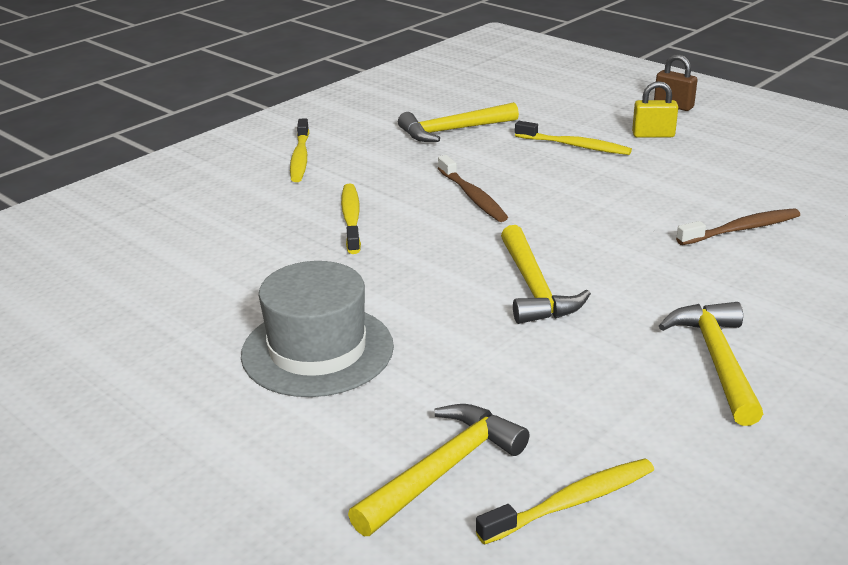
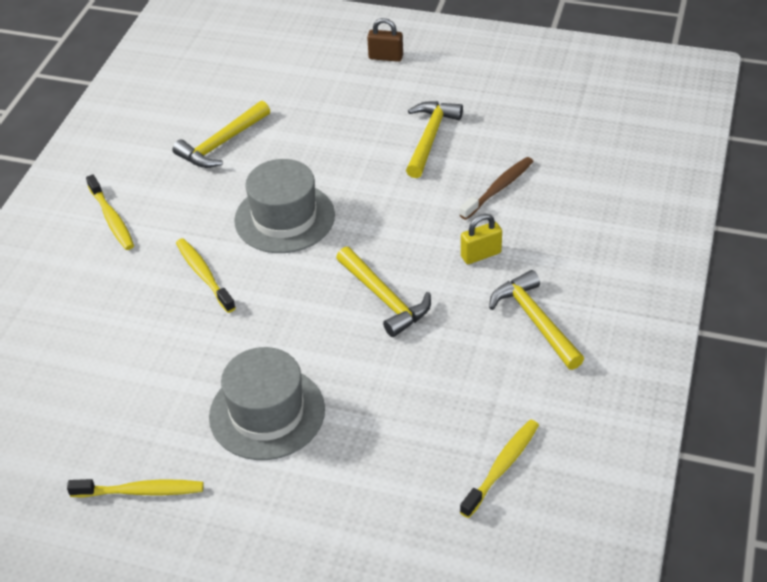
camera: 25 degrees left, 15 degrees up
yellow hammer [348,404,529,536] -> yellow hammer moved to [406,101,463,178]
brown toothbrush [438,155,508,222] -> grey hat [234,159,335,253]
yellow toothbrush [515,121,632,155] -> yellow toothbrush moved to [67,479,203,498]
yellow padlock [632,81,678,138] -> yellow padlock moved to [461,214,502,264]

